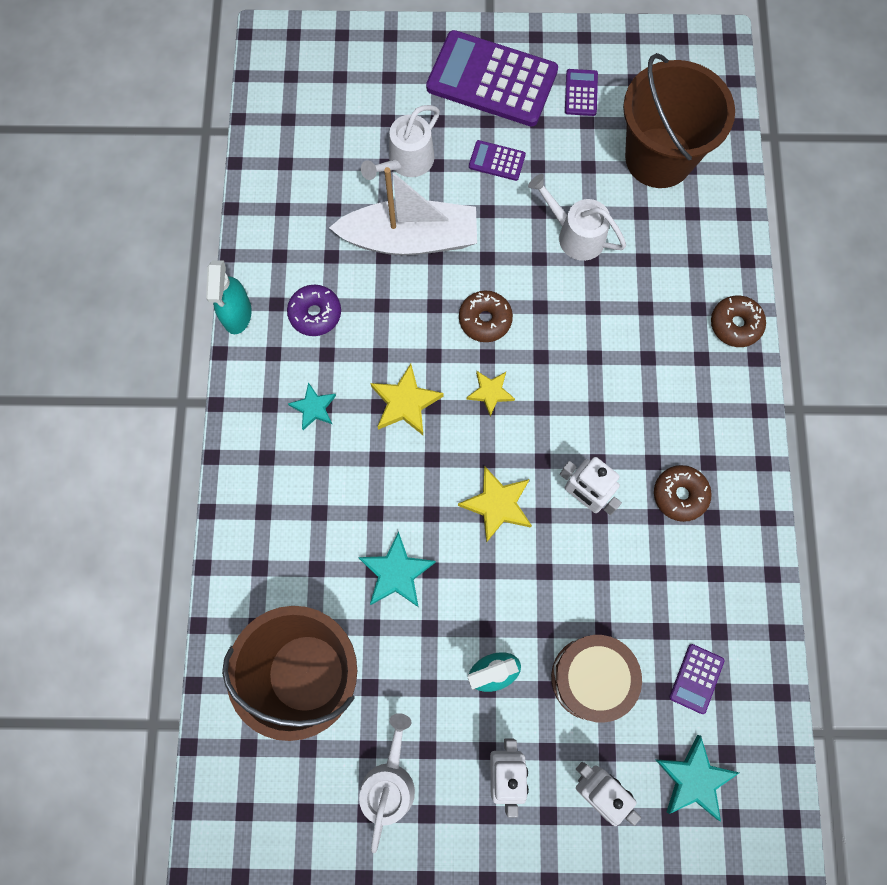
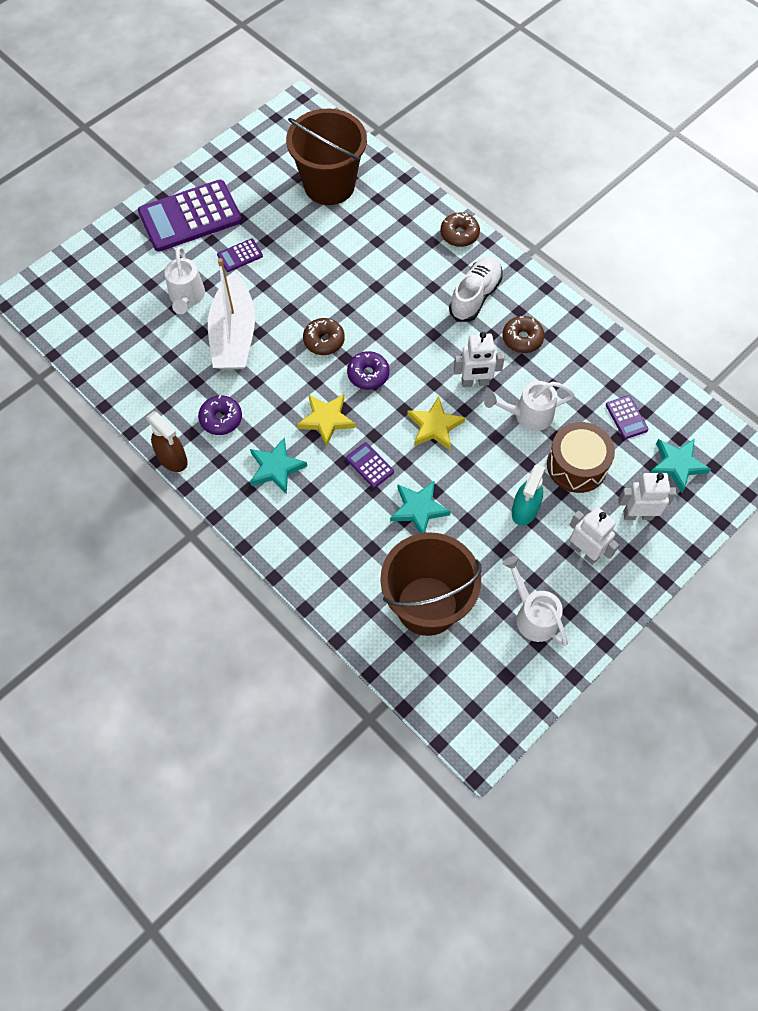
camera: 45 degrees left, 10 degrees down
turquoise spray bottle [206,260,252,334] -> brown spray bottle [147,411,188,472]
turquoise star [288,382,336,430] -> turquoise star [250,437,307,494], size x1.53
white boat [329,167,477,255] -> white boat turned 135 degrees clockwise [208,258,255,370]
yellow star [467,371,515,416] -> purple donut [347,351,389,390]
white watering can [528,174,626,261] -> white watering can moved to [484,381,574,431]
purple calculator [565,69,598,116] -> purple calculator moved to [346,442,394,488]
none -> white shoe [449,256,503,322]

